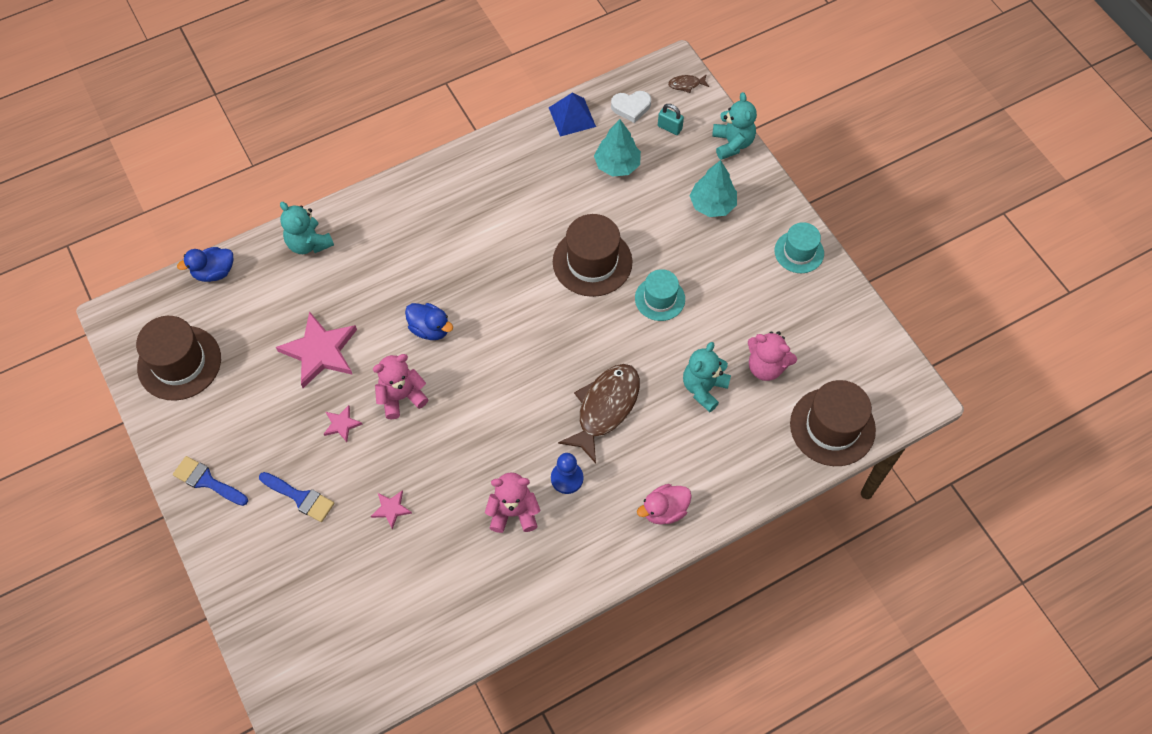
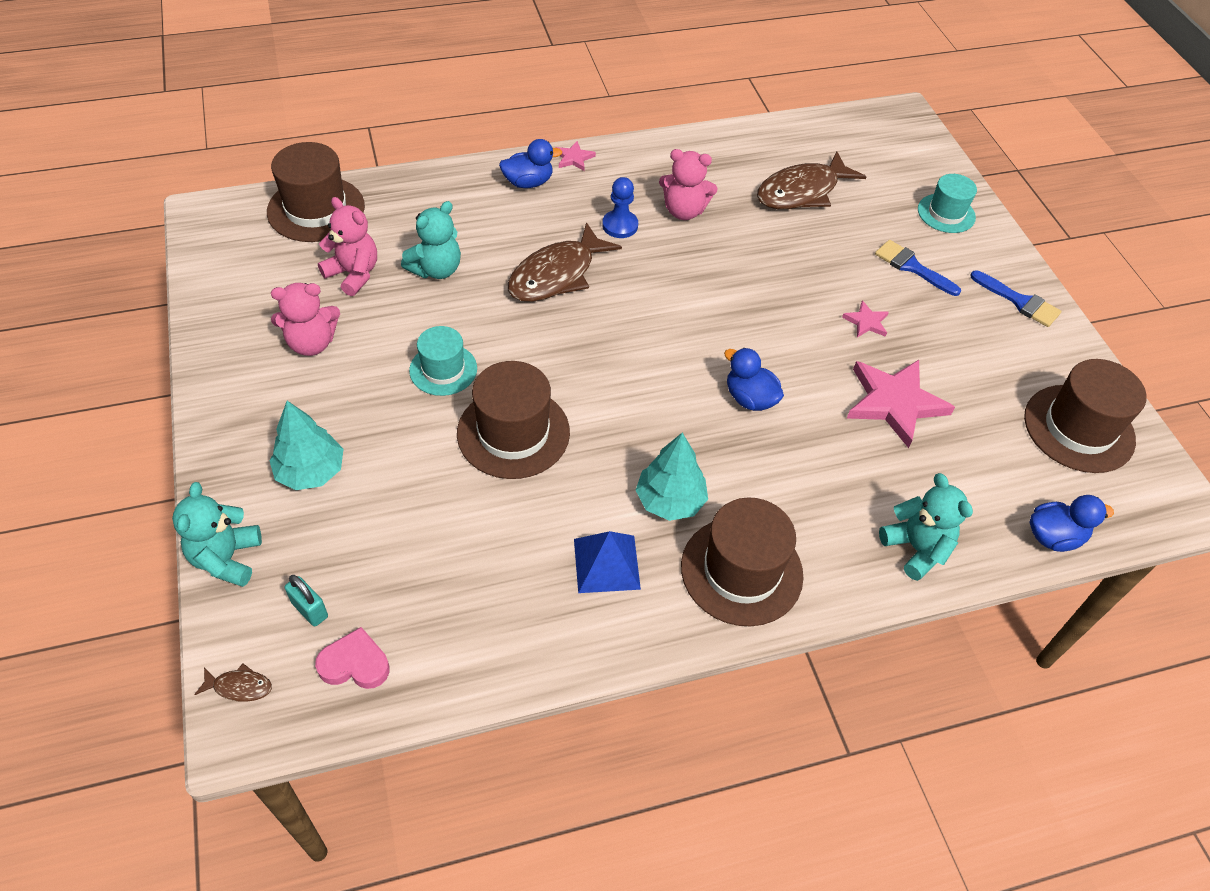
camera: 170 degrees left, 10 degrees down
pink star [371,490,412,529] -> pink star moved to [555,141,596,171]
pink teddy bear [373,354,429,420] -> pink teddy bear moved to [271,283,340,356]
blue pyramid [549,93,596,137] -> blue pyramid moved to [574,531,641,593]
turquoise tree [594,119,641,177] -> turquoise tree moved to [636,433,708,521]
white heart [611,91,651,123] -> pink heart [315,627,390,689]
pink duck [637,484,692,525] -> blue duck [499,139,562,188]
turquoise hat [775,222,824,273] -> turquoise hat moved to [918,174,977,233]
none -> brown hat [681,497,804,626]
none -> brown fish [757,151,866,209]

